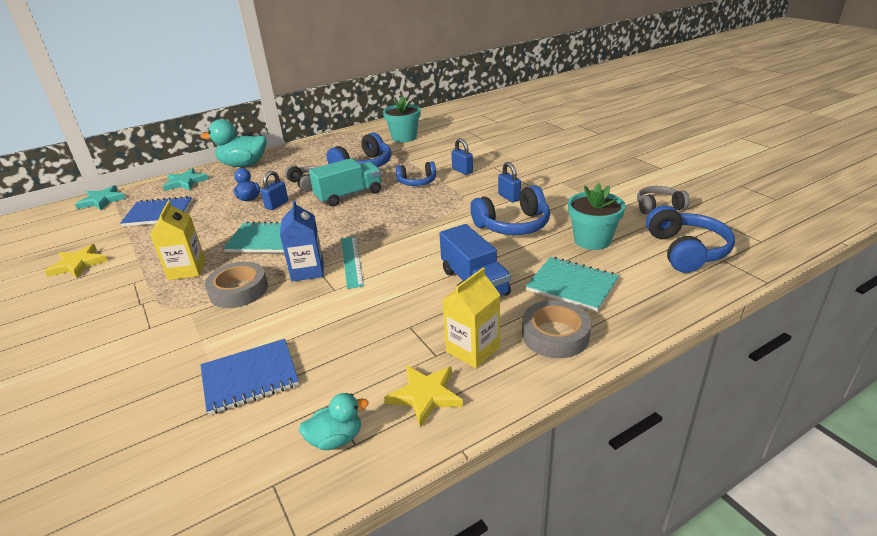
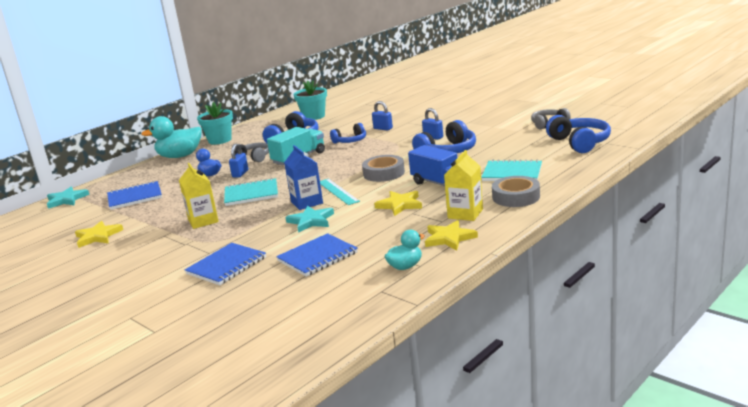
camera: 15 degrees left, 10 degrees down
turquoise star [163,168,209,191] -> turquoise star moved to [285,206,334,233]
grey tape [205,262,268,308] -> grey tape moved to [362,155,405,182]
turquoise flower pot [568,183,626,250] -> turquoise flower pot moved to [197,102,233,145]
none -> blue notebook [185,243,266,285]
none -> yellow star [374,191,422,216]

